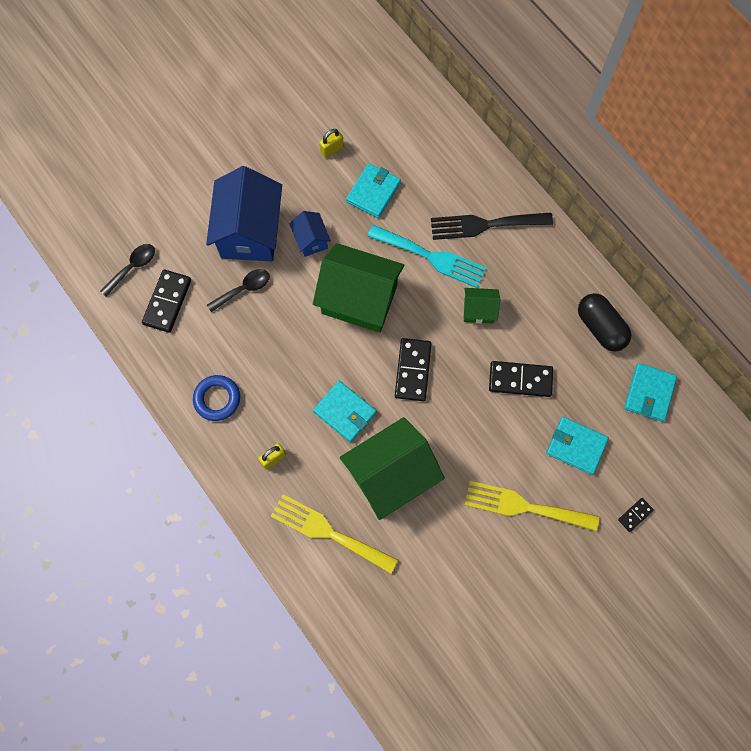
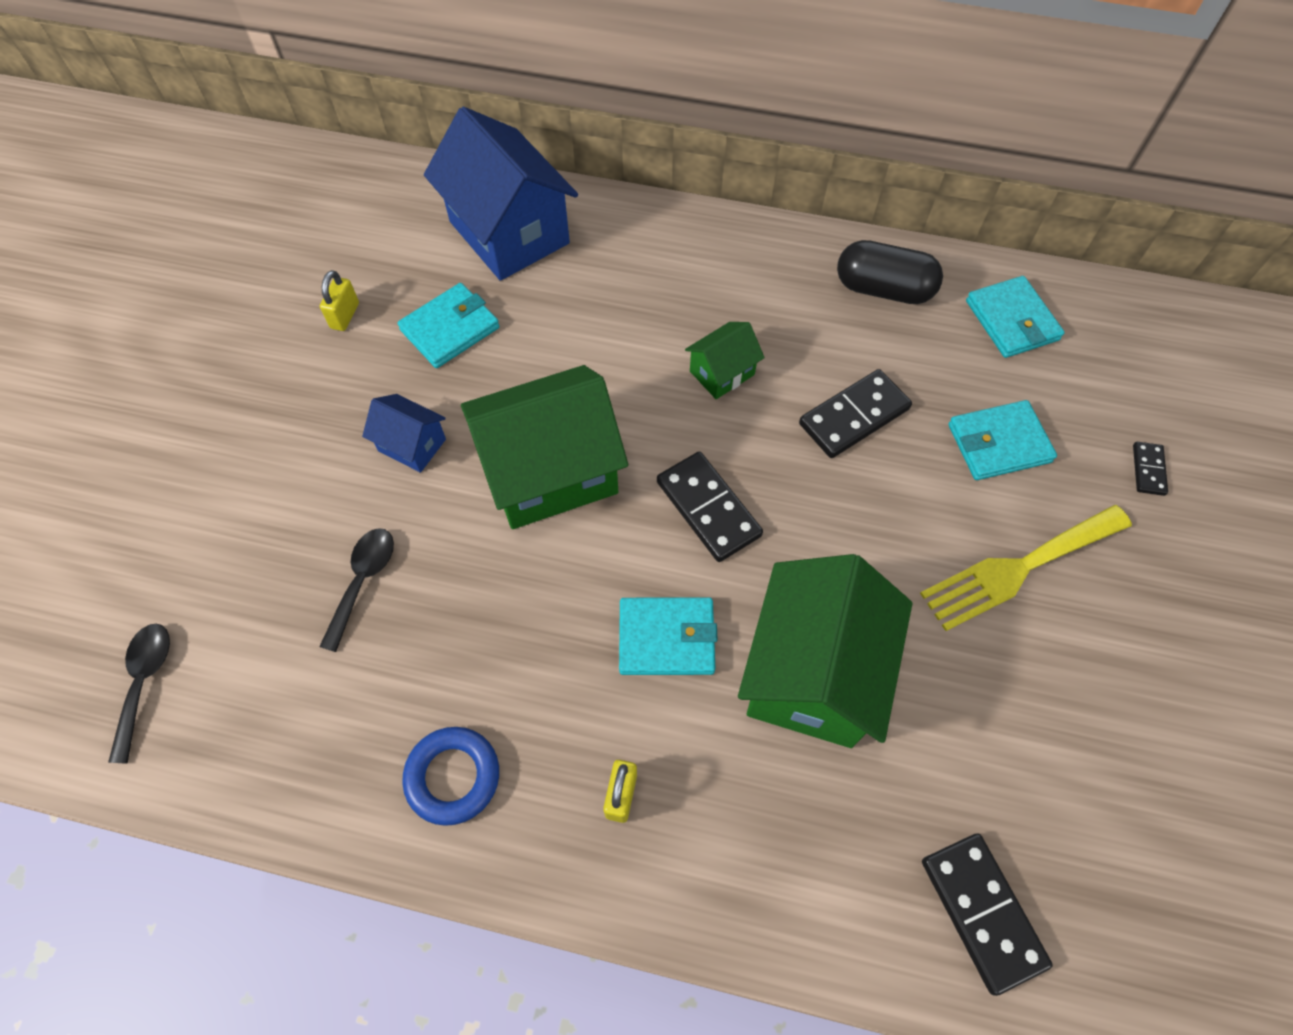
camera: 40 degrees left, 10 degrees down
black domino [142,269,191,333] -> black domino moved to [922,833,1053,996]
blue house [206,166,282,262] -> blue house moved to [424,107,578,281]
yellow fork [271,494,398,574] -> none
turquoise wallet [346,163,401,218] -> turquoise wallet turned 60 degrees clockwise [397,283,499,368]
turquoise fork [367,225,486,288] -> none
black fork [431,213,553,240] -> none

